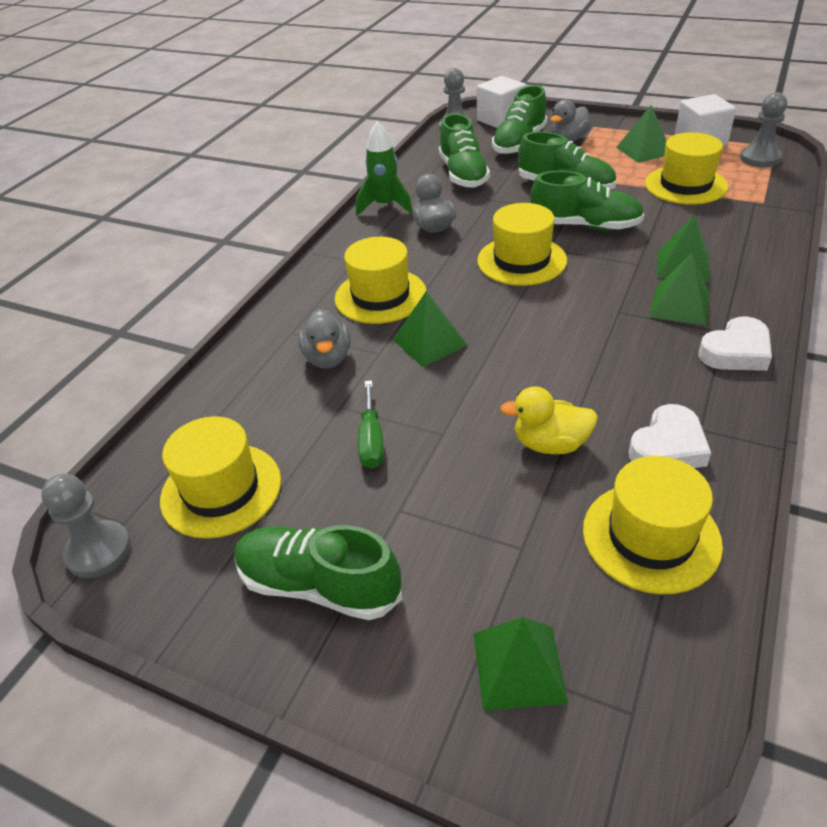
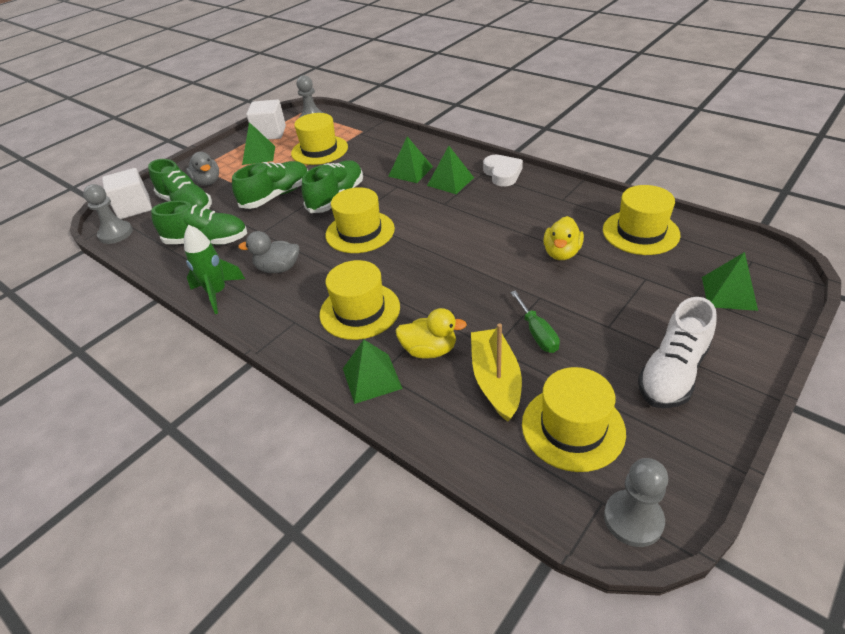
camera: 75 degrees left, 0 degrees up
green shoe [234,525,402,620] -> white shoe [638,297,716,408]
grey duck [298,309,351,369] -> yellow duck [395,308,467,359]
green screwdriver [358,380,384,469] -> green screwdriver turned 60 degrees clockwise [510,291,560,353]
green pyramid [393,290,467,367] -> green pyramid moved to [343,340,403,404]
white heart [629,404,711,468] -> none
none -> yellow boat [471,324,522,422]

